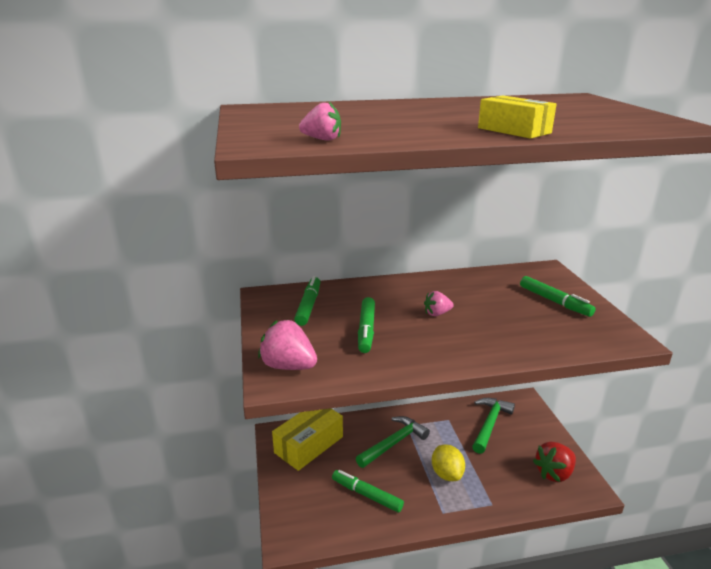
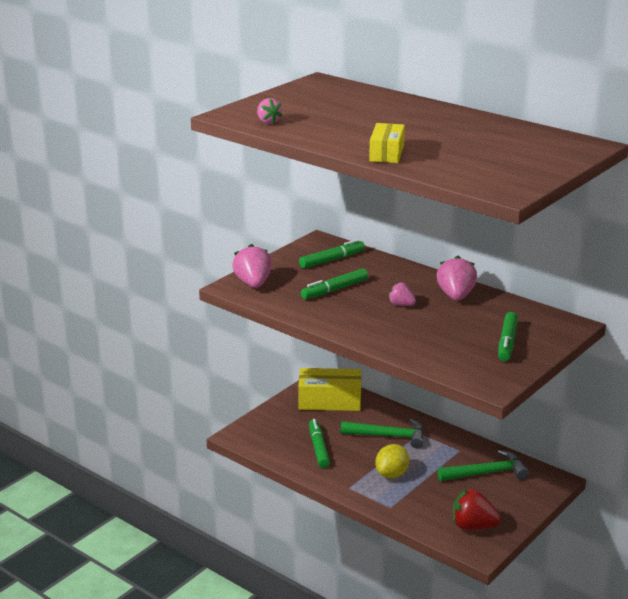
camera: 50 degrees right, 0 degrees up
none -> pink strawberry [437,256,477,301]

